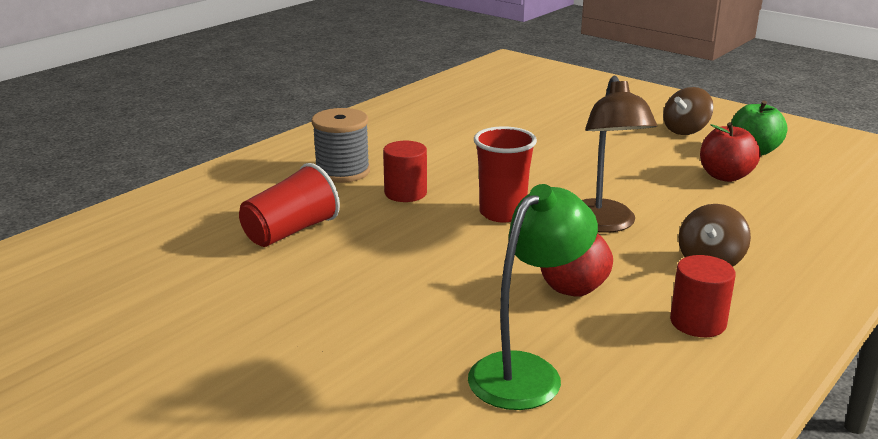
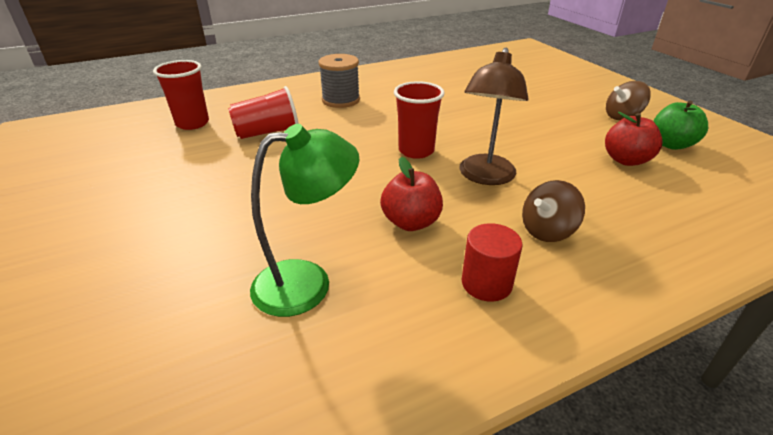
camera: 25 degrees right, 10 degrees up
red cylinder [383,141,427,202] -> none
none -> red cup [153,60,209,130]

